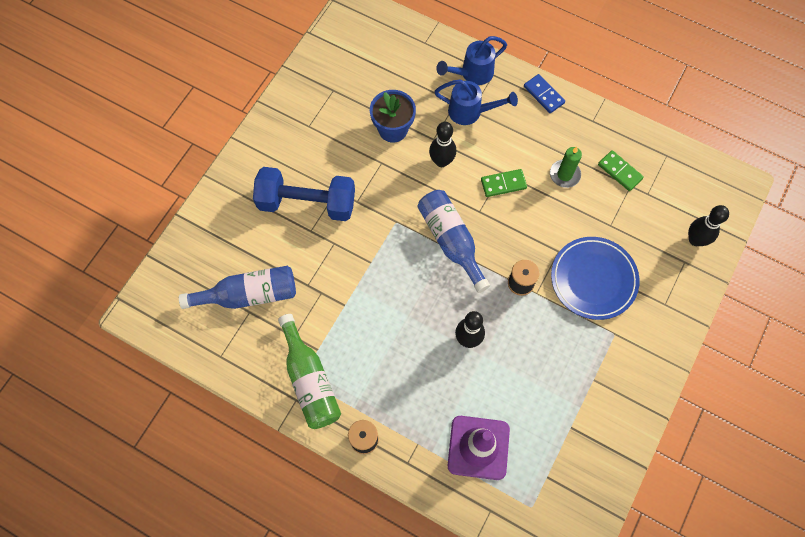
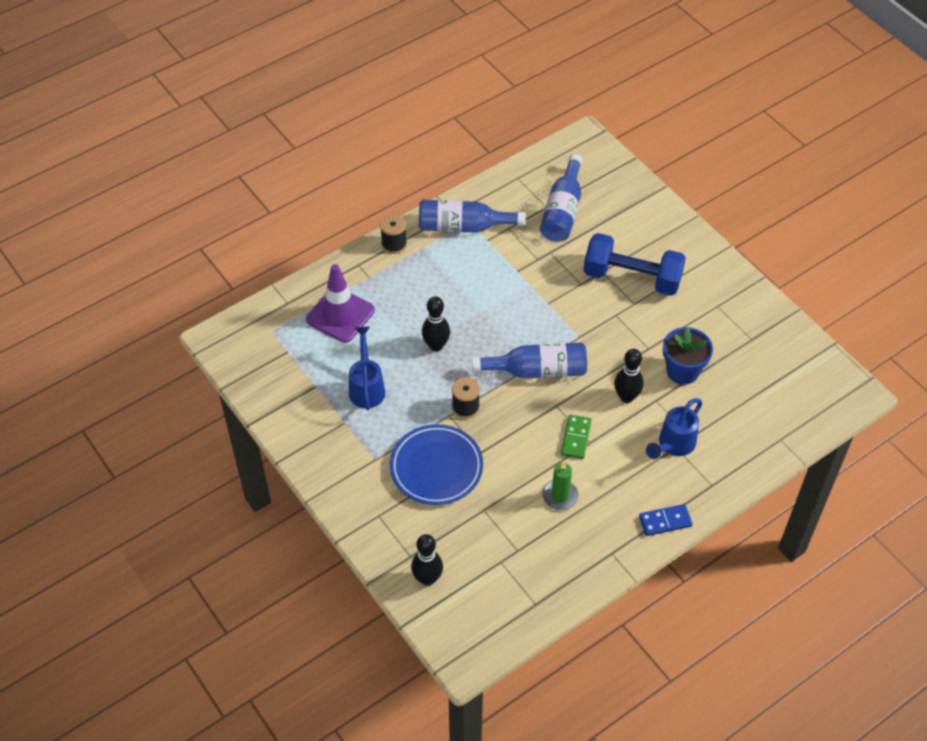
camera: 115 degrees right, 15 degrees down
blue dumbbell [253,167,355,221] -> blue dumbbell turned 75 degrees clockwise [584,233,686,296]
green bottle [278,314,341,429] -> blue bottle [419,200,525,233]
blue watering can [436,36,507,85] -> blue watering can moved to [349,327,385,410]
green domino [598,150,644,191] -> none

